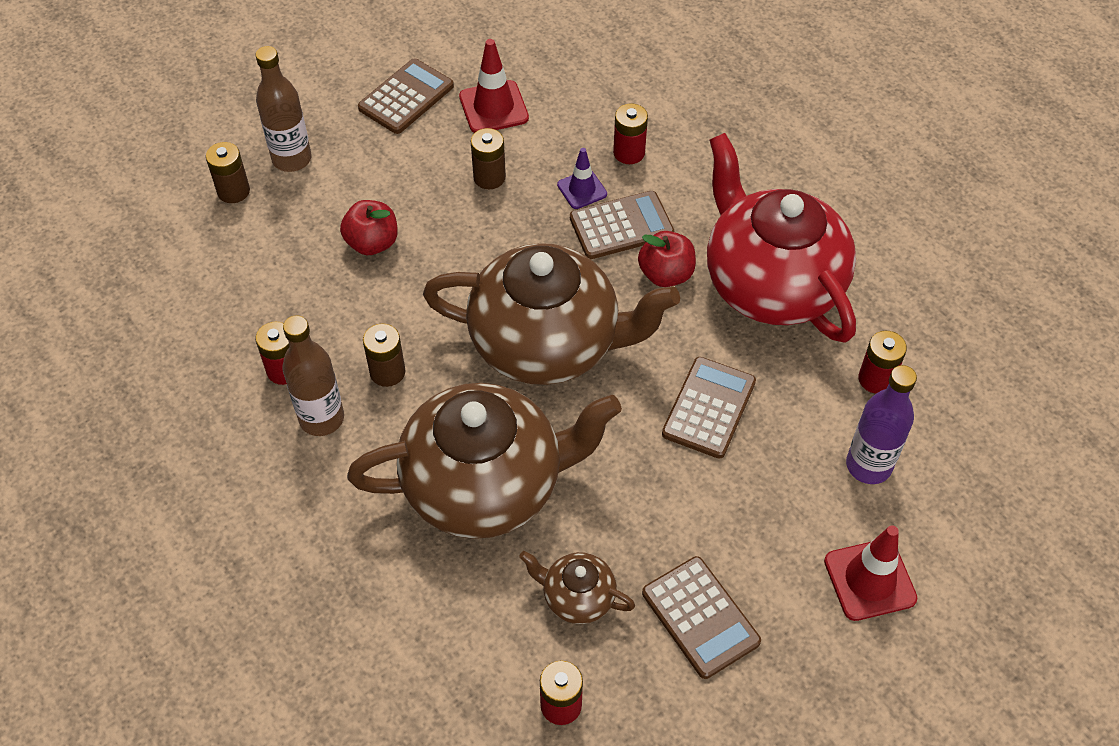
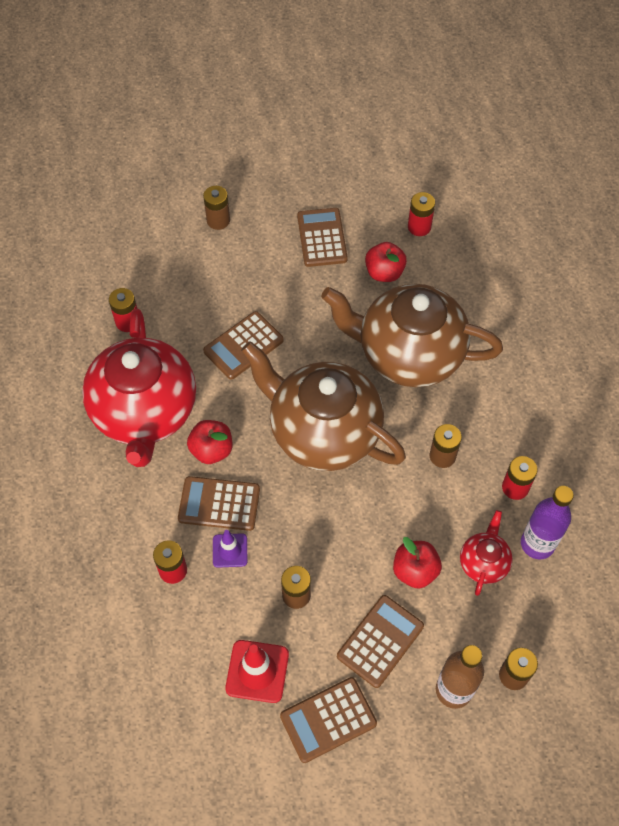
camera: 155 degrees left, 5 degrees up
brown bottle [282,315,344,436] -> none
brown teapot [519,551,635,624] -> red apple [365,242,407,282]
red traffic cone [824,525,917,621] -> brown battery [203,186,230,230]
purple bottle [846,365,917,484] -> purple bottle moved to [521,486,574,559]
none -> brown calculator [337,595,424,688]
none -> red teapot [460,510,513,596]

